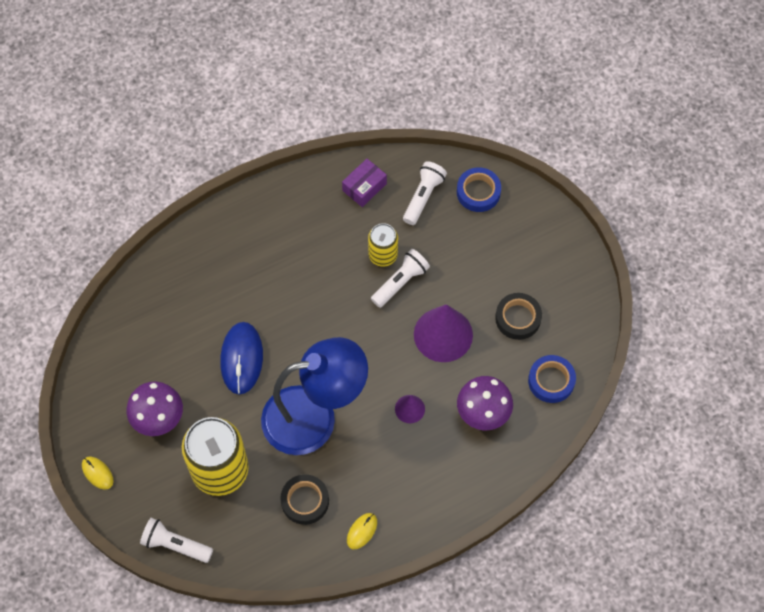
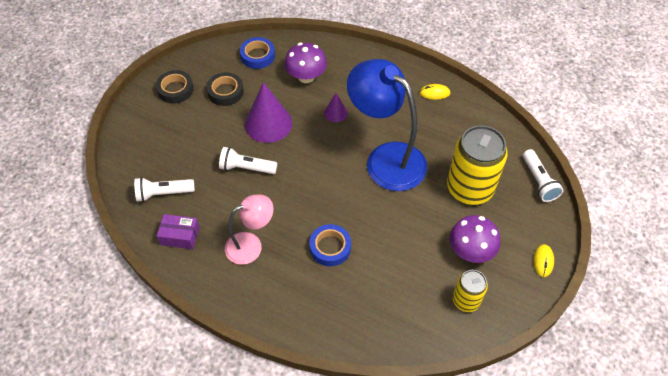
camera: 125 degrees left, 10 degrees down
blue mouse [220,322,263,394] -> none
black tape [280,474,329,525] -> black tape moved to [156,70,194,104]
yellow can [368,223,398,267] -> yellow can moved to [453,270,488,312]
blue tape [457,167,501,212] -> blue tape moved to [309,224,351,266]
none -> pink lamp [225,194,274,265]

